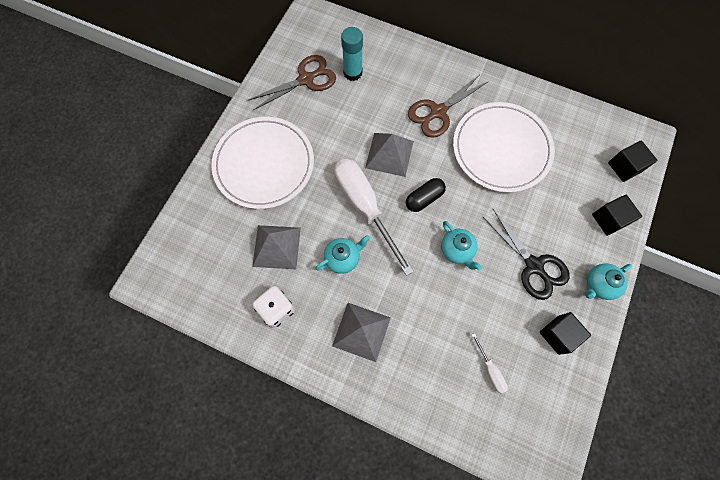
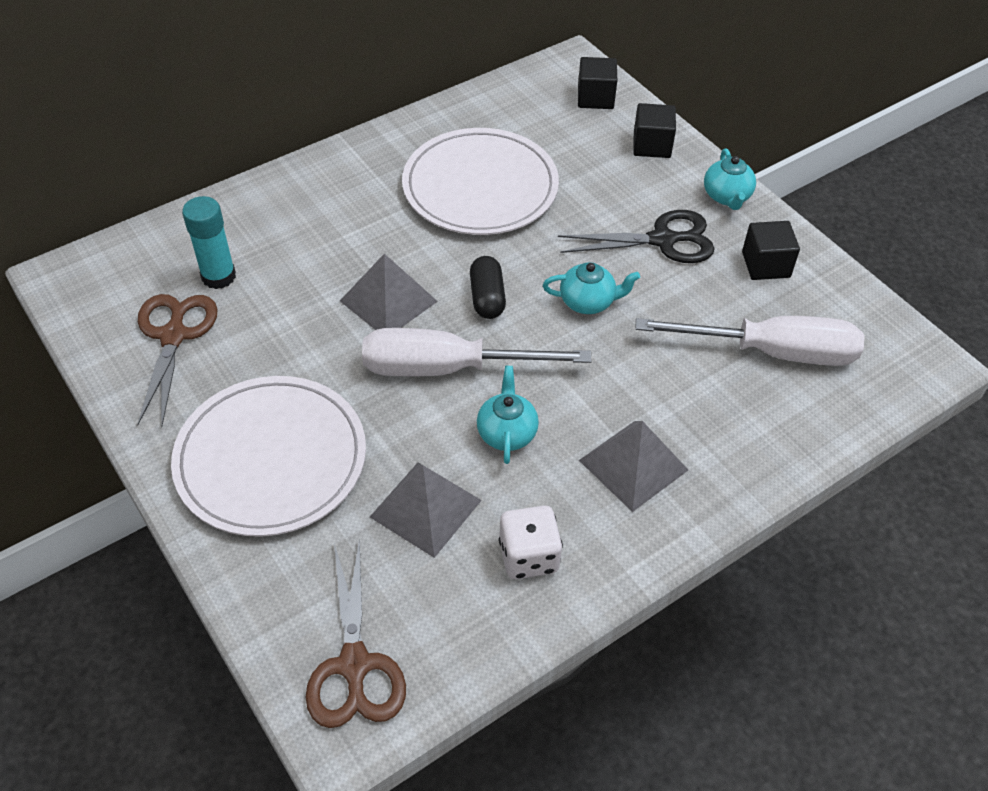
camera: 60 degrees left, 20 degrees down
brown scissors [408,75,489,138] -> brown scissors moved to [306,538,406,728]
white screwdriver [471,333,508,394] -> white screwdriver [635,316,864,366], size x2.36

